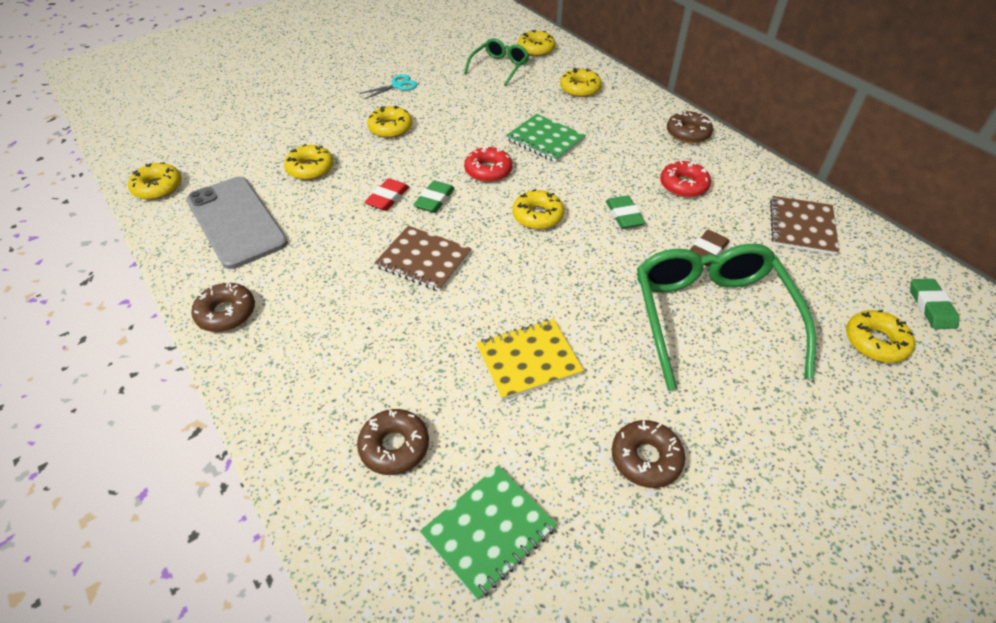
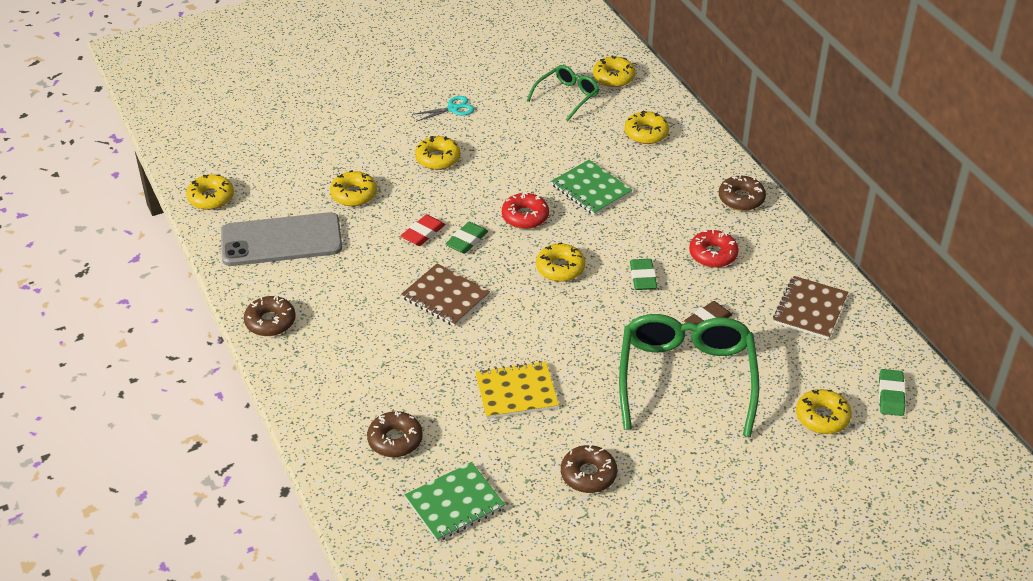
camera: 10 degrees right, 5 degrees down
grey phone [186,177,288,269] -> grey phone turned 75 degrees counterclockwise [221,212,342,266]

